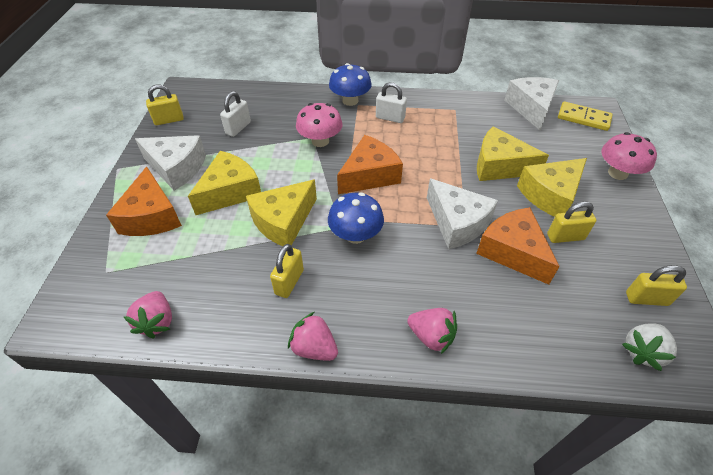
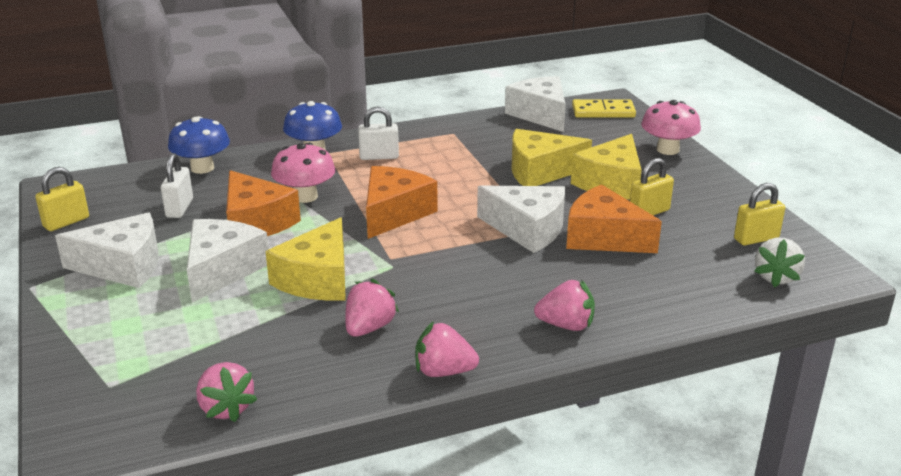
camera: 25 degrees left, 20 degrees down
orange cheese [106,167,182,236] -> orange cheese moved to [226,170,301,236]
yellow cheese [188,151,261,215] -> white cheese [187,219,269,303]
yellow padlock [270,244,304,298] -> pink strawberry [345,279,399,337]
blue mushroom [328,192,384,244] -> blue mushroom moved to [168,116,230,174]

